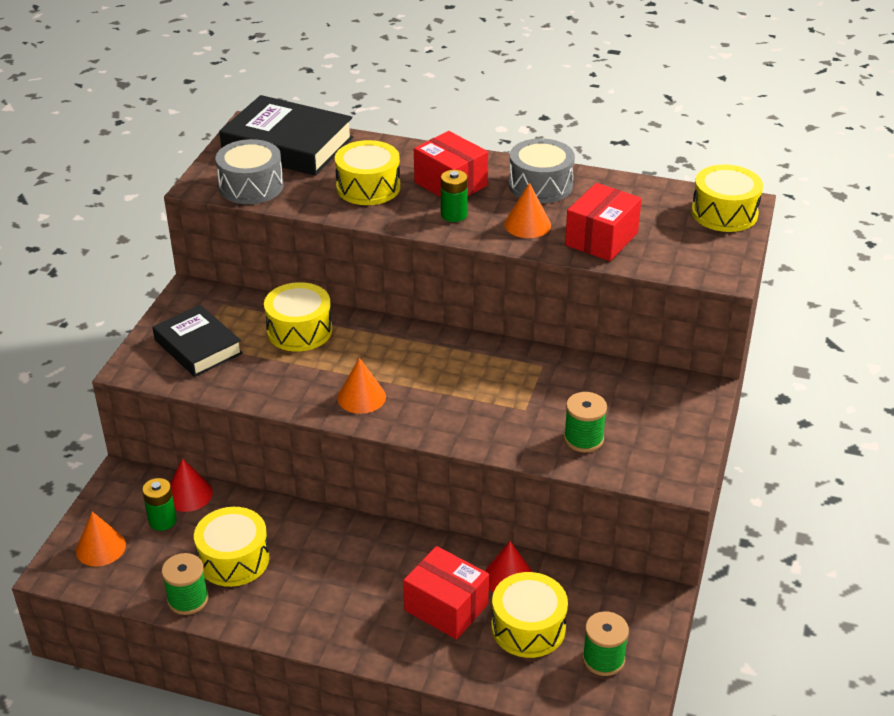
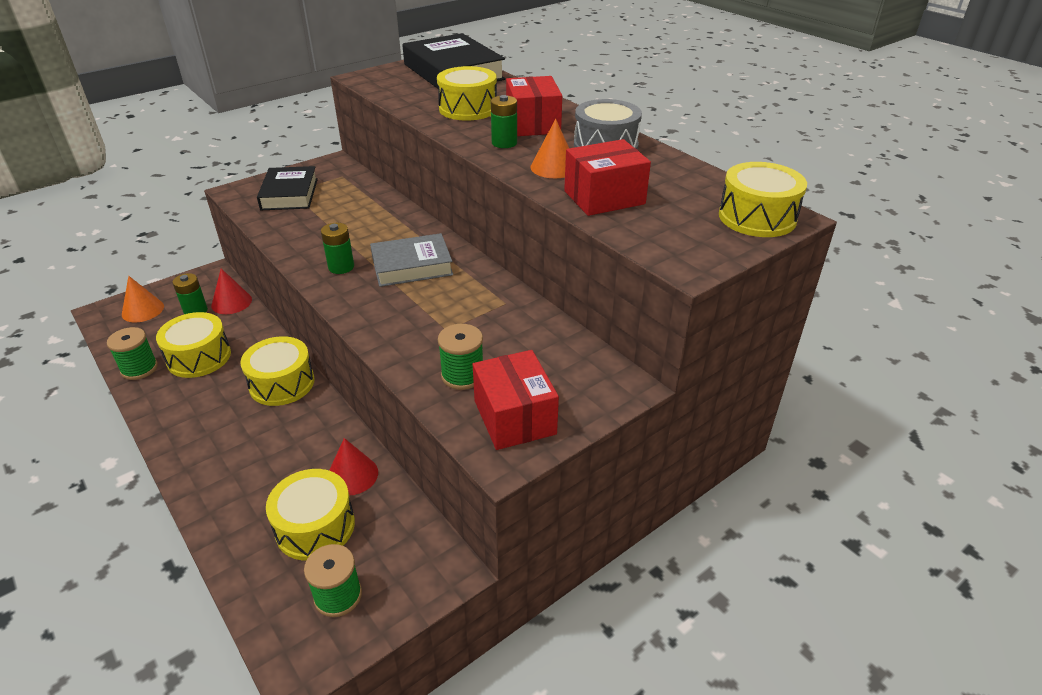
camera: 35 degrees right, 0 degrees up
grey drum [215,139,283,204] -> none
yellow drum [264,282,332,352] -> yellow drum moved to [240,336,315,406]
orange cone [337,358,386,414] -> green battery [321,223,354,274]
red box [403,546,489,640] -> red box moved to [473,350,559,450]
none -> grey book [370,233,453,287]

